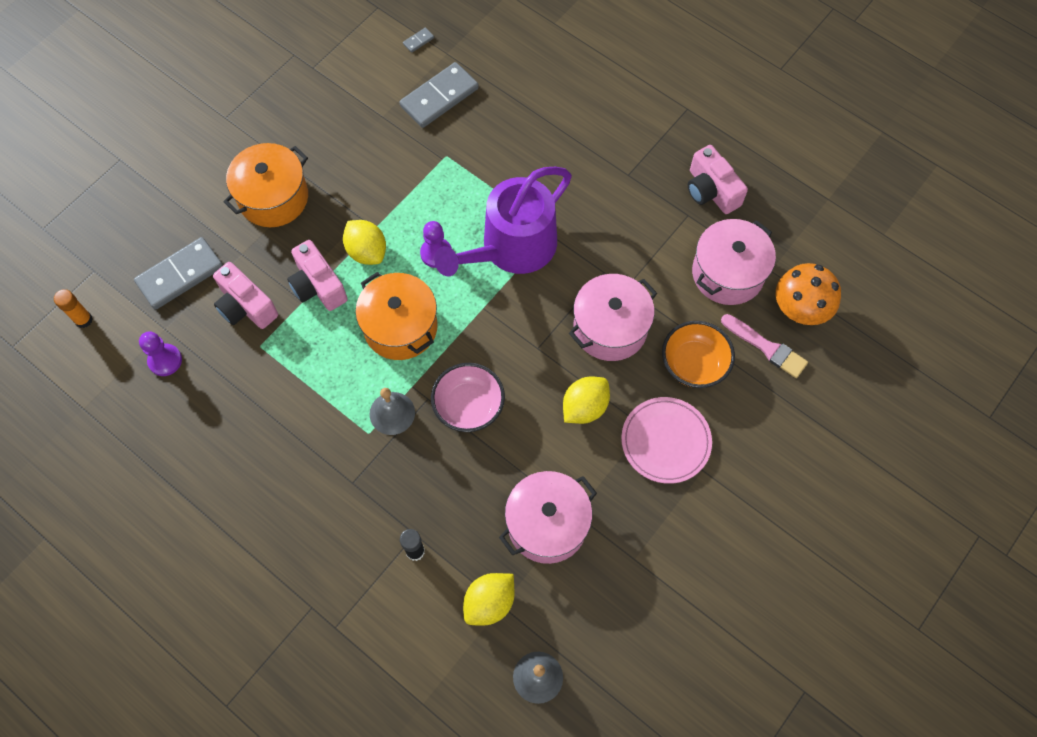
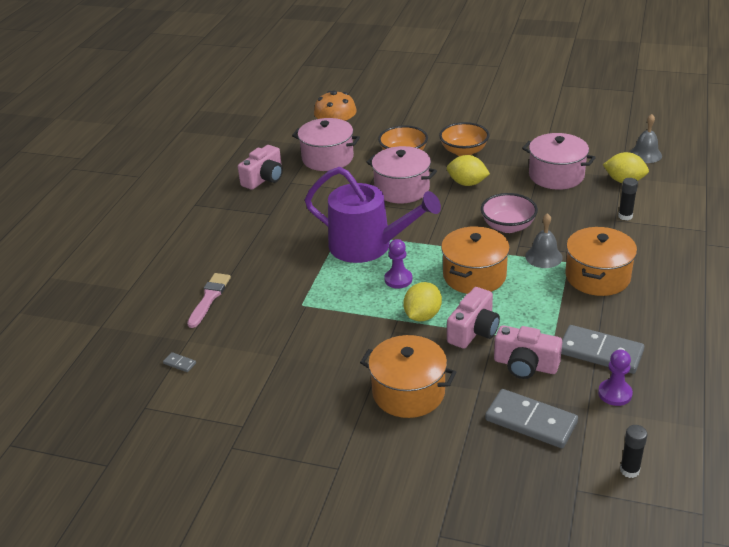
camera: 110 degrees left, 30 degrees down
orange glue stick [54,289,93,328] -> black glue stick [620,425,647,478]
pink camera [213,262,278,329] -> pink camera turned 90 degrees clockwise [494,325,562,379]
grey domino [400,62,479,128] -> grey domino moved to [561,325,645,374]
pink plate [621,397,712,484] -> orange bowl [439,122,489,156]
pink brush [721,314,808,378] -> pink brush moved to [187,273,231,328]
none -> orange pot [565,227,637,296]

